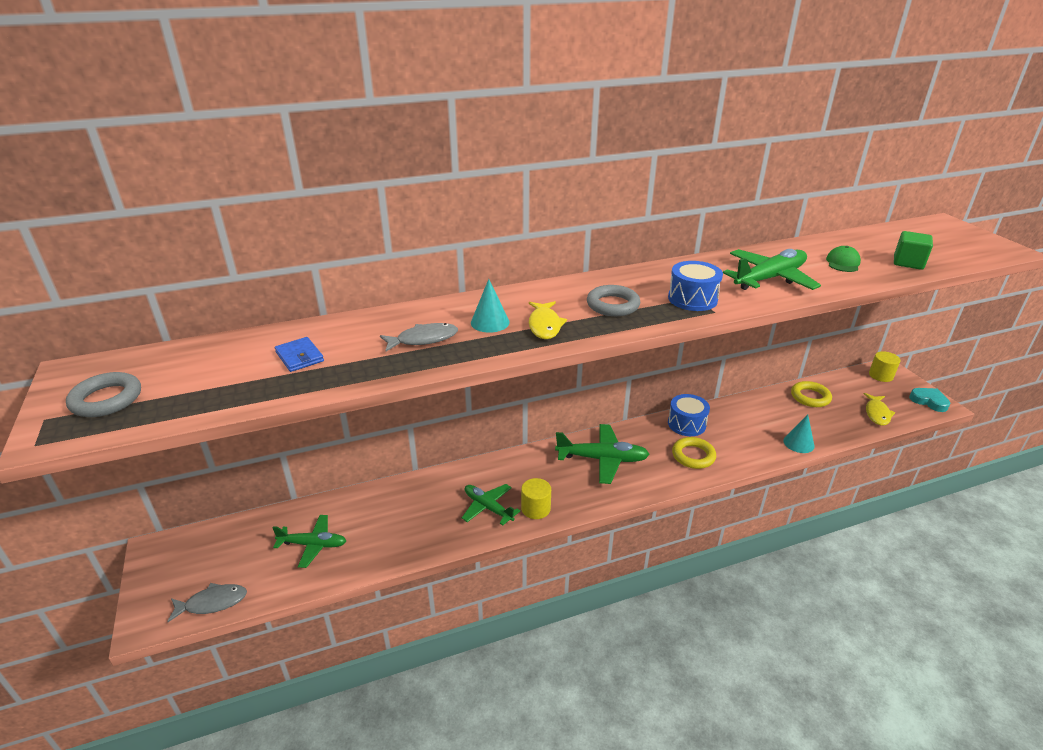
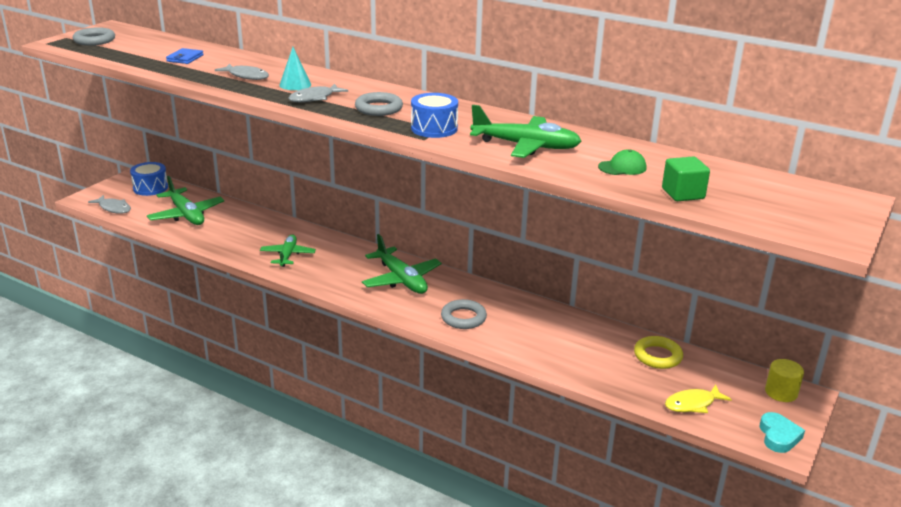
camera: 50 degrees right, 5 degrees down
green plane [272,515,346,568] -> green plane [147,176,224,225], size x1.51
yellow cylinder [521,478,551,519] -> none
yellow fish [529,301,567,339] -> grey fish [288,84,348,102]
blue drum [668,394,710,436] -> blue drum moved to [130,162,168,196]
yellow ring [672,437,716,469] -> grey ring [441,299,487,329]
turquoise cone [783,415,815,453] -> none

